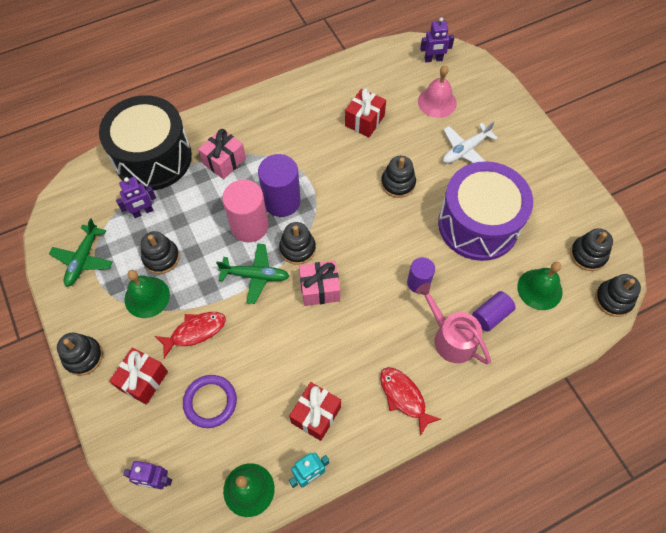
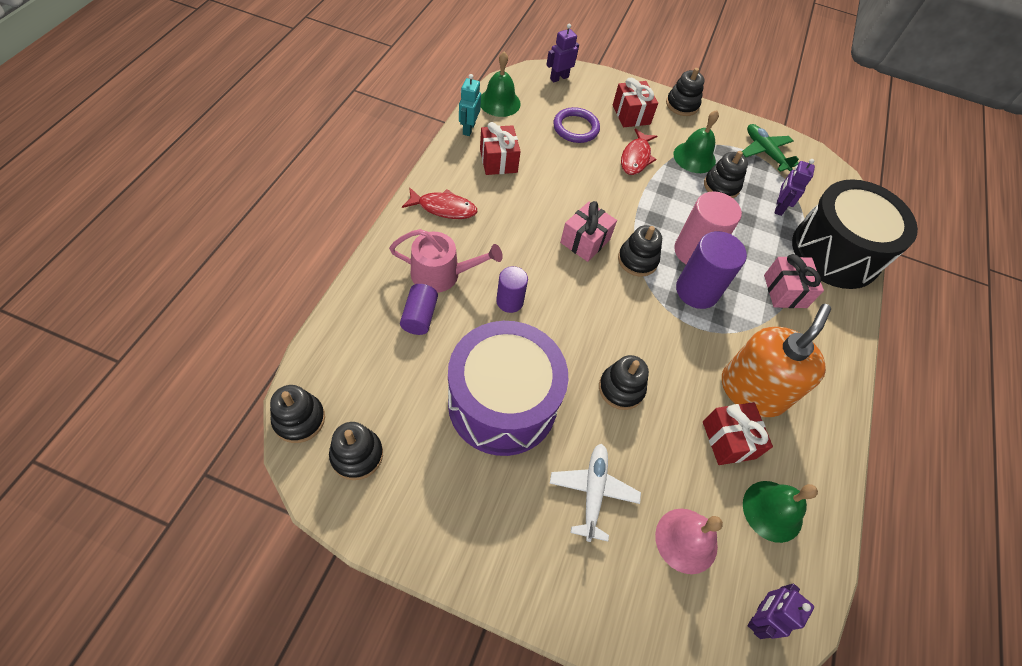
camera: 130 degrees right, 5 degrees down
green plane [216,244,289,304] -> none
green bell [517,262,563,310] -> green bell moved to [743,481,818,543]
none -> orange soap dispenser [722,304,831,417]

